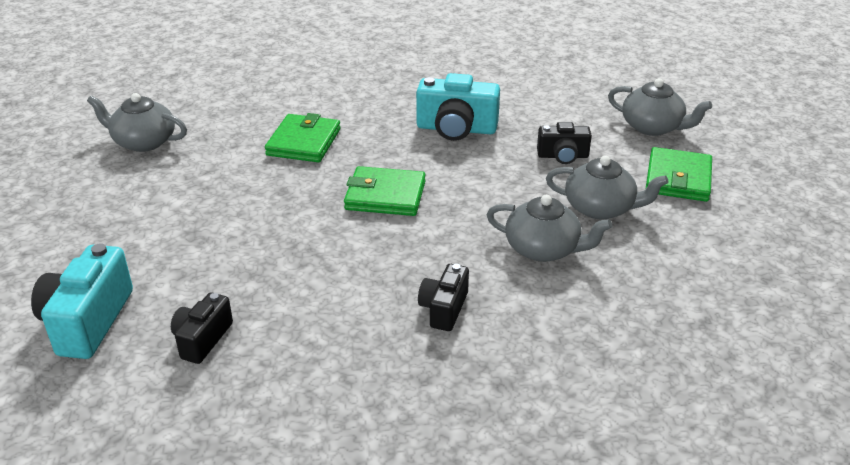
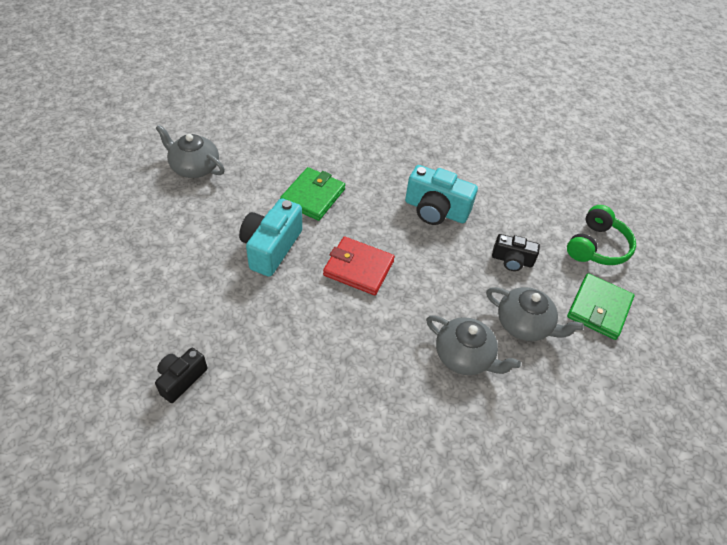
camera: 10 degrees right, 15 degrees up
turquoise camera [31,243,133,359] -> turquoise camera moved to [239,198,302,277]
green wallet [344,166,426,216] -> red wallet [323,236,395,295]
black camera [418,264,469,331] -> none
grey teapot [608,78,712,136] -> green headphones [567,205,636,265]

